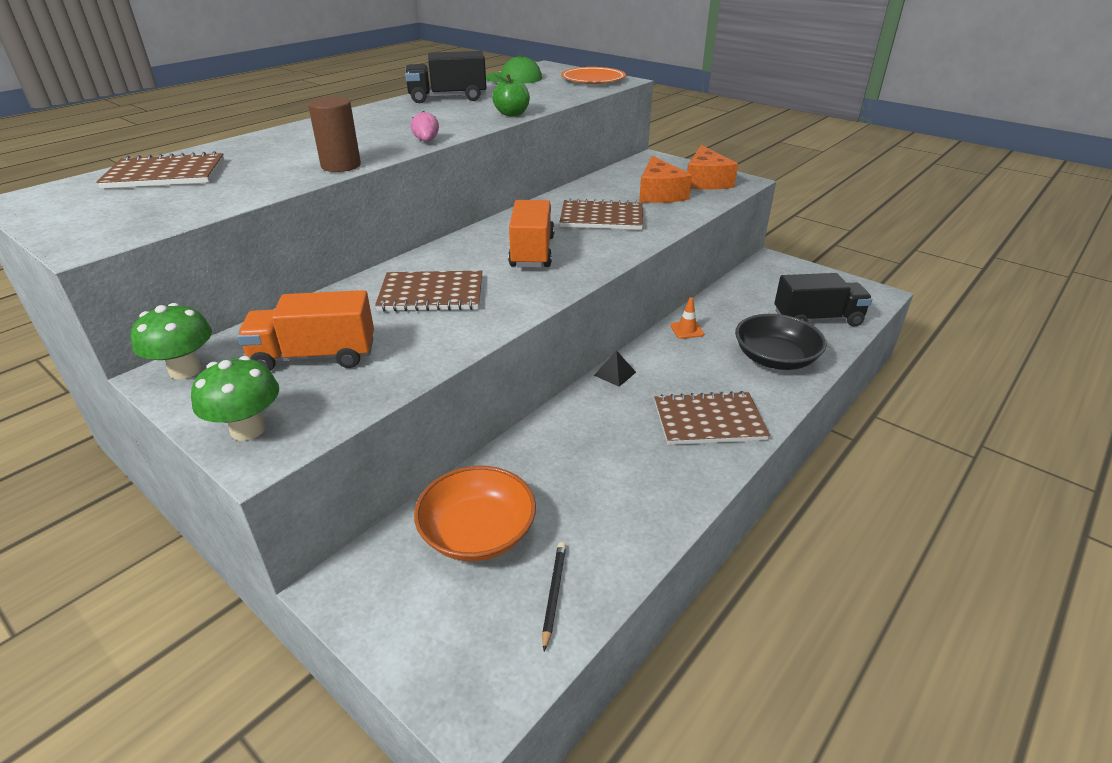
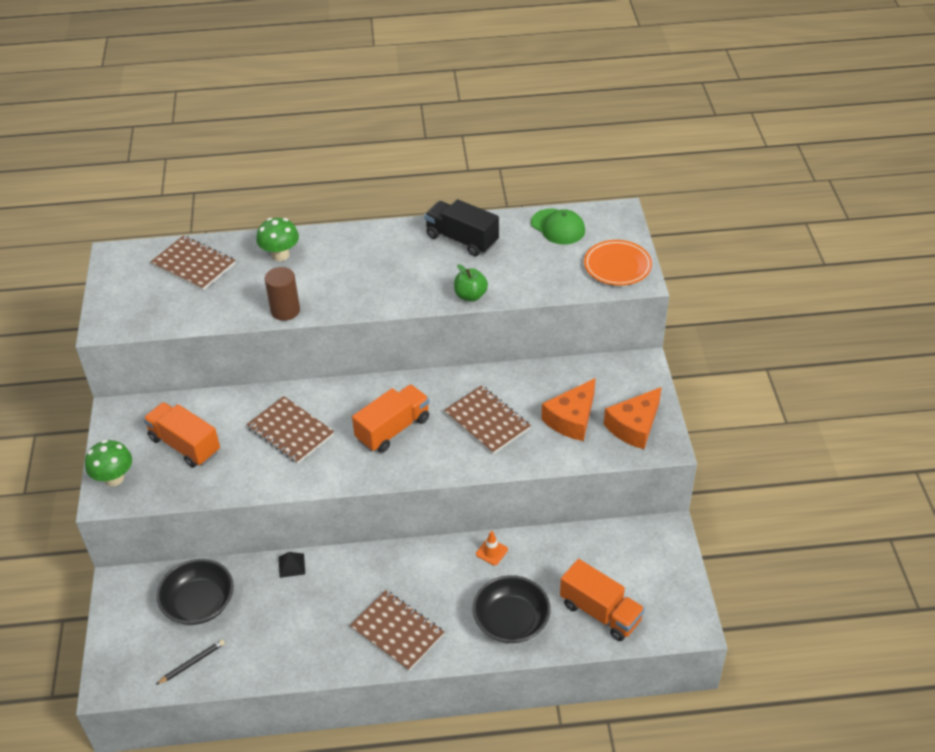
camera: 45 degrees right, 10 degrees up
green mushroom [131,303,212,379] -> green mushroom moved to [256,218,299,261]
pink strawberry [411,111,439,142] -> none
orange bowl [414,466,536,561] -> black bowl [157,559,234,625]
black pyramid [594,350,636,387] -> black pyramid moved to [279,552,305,578]
black truck [774,273,872,327] -> orange truck [560,559,645,641]

